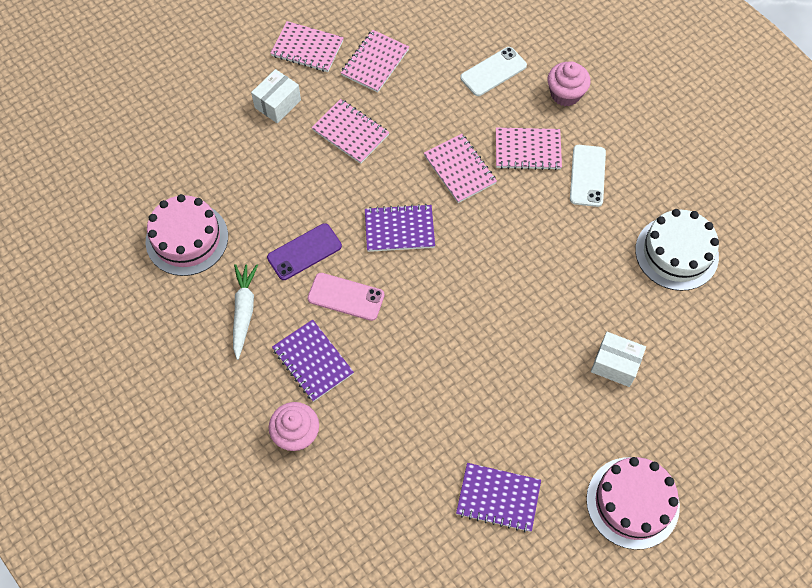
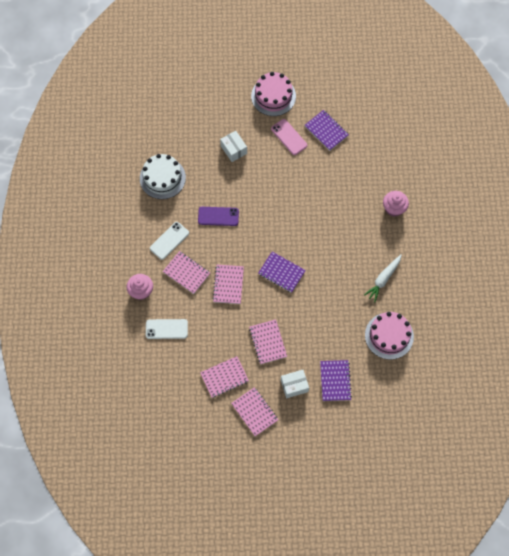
camera: 145 degrees left, 5 degrees up
purple phone [267,223,342,280] -> purple phone moved to [198,207,239,226]
purple notebook [272,319,354,402] -> purple notebook moved to [320,360,352,401]
pink phone [308,273,385,321] -> pink phone moved to [271,119,307,155]

